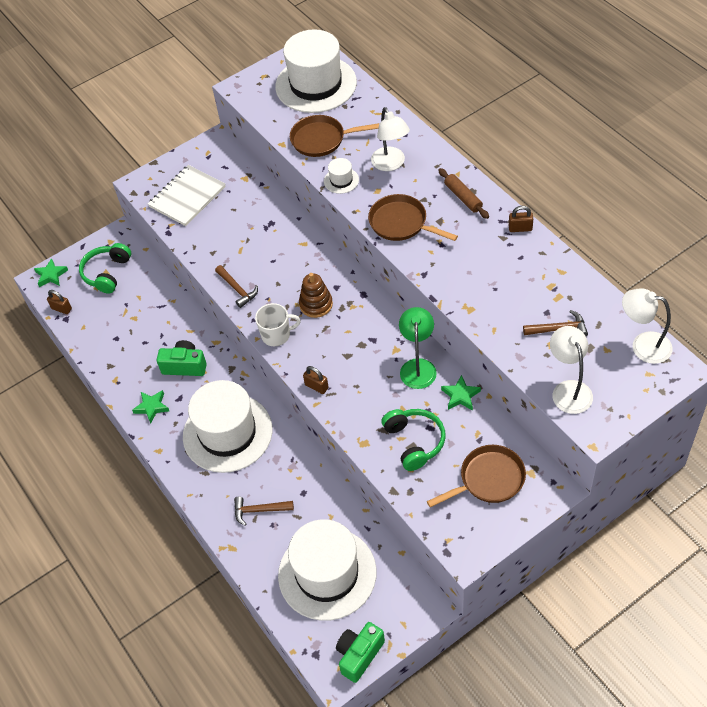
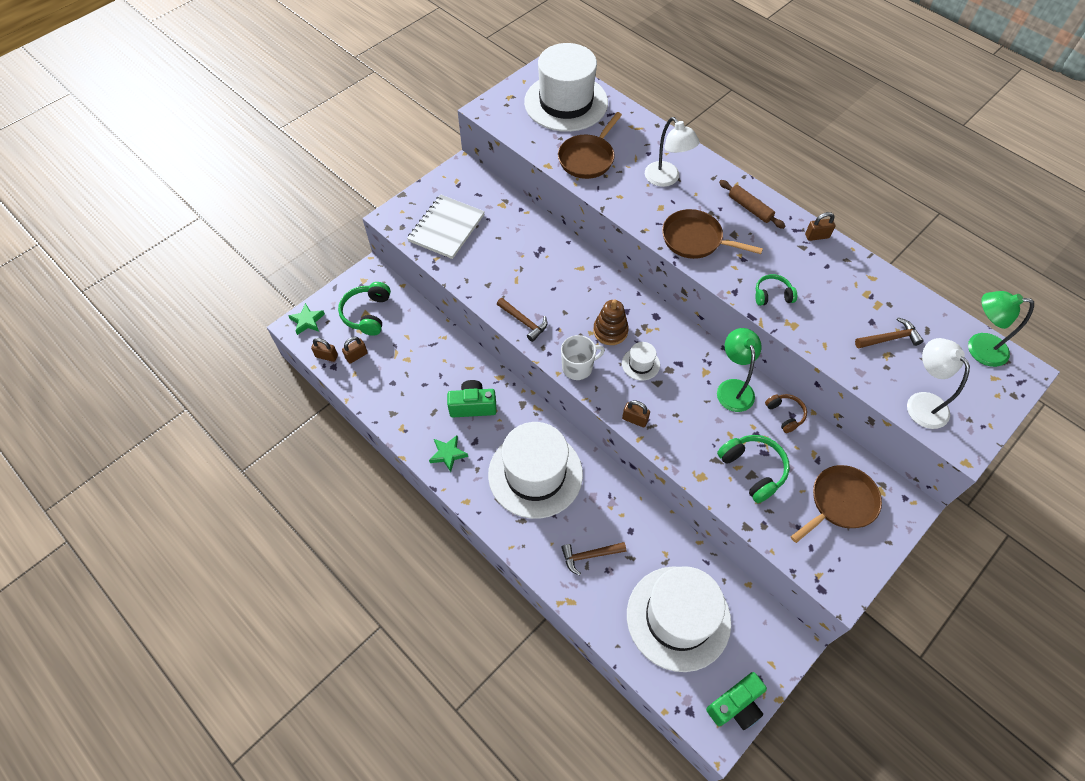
camera: 15 degrees left, 5 degrees up
brown pan [290,115,379,157] -> brown pan turned 45 degrees counterclockwise [558,112,622,179]
white hat [324,158,359,194] -> white hat moved to [622,342,660,381]
green camera [336,622,385,683] -> green camera turned 150 degrees counterclockwise [706,672,767,730]
green star [441,375,481,411] -> brown headphones [765,394,807,433]
white lamp [622,288,673,364] -> green lamp [968,291,1034,367]
none -> brown padlock [342,337,368,364]
none -> green headphones [755,274,797,306]

